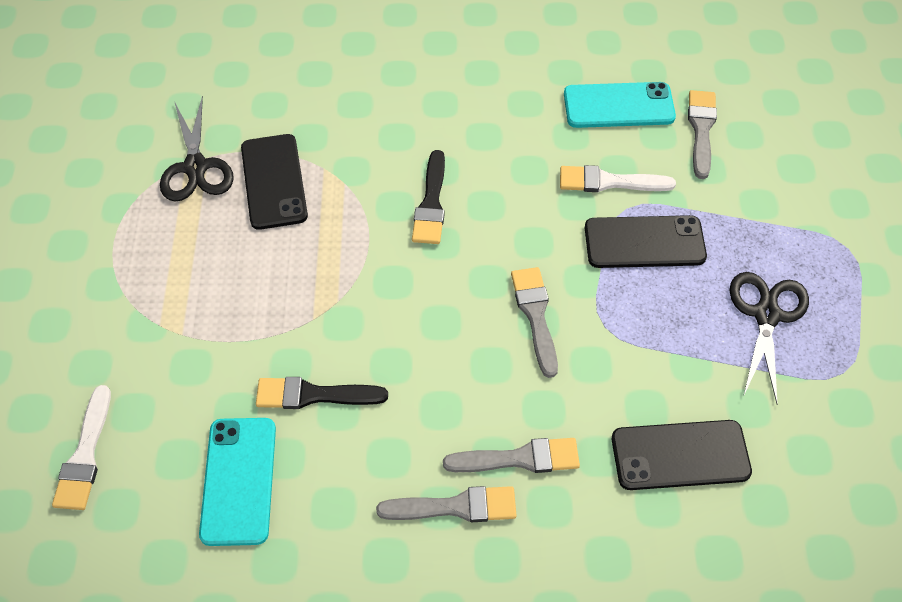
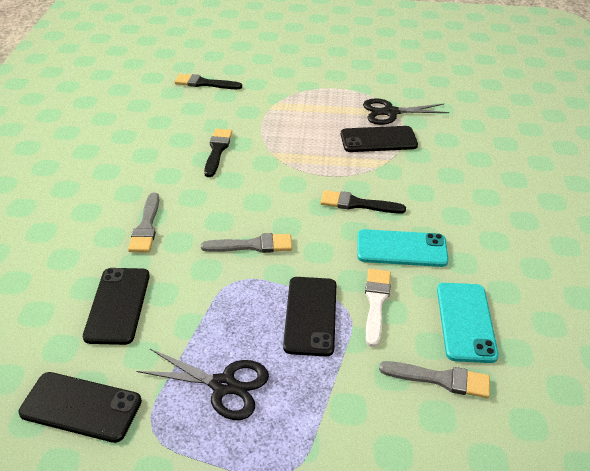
camera: 95 degrees right, 15 degrees down
white brush [52,385,111,510] -> black brush [175,74,242,89]
turquoise phone [199,418,276,546] -> turquoise phone moved to [357,229,449,267]
grey brush [376,486,517,522] -> none
none -> black phone [18,372,142,443]

